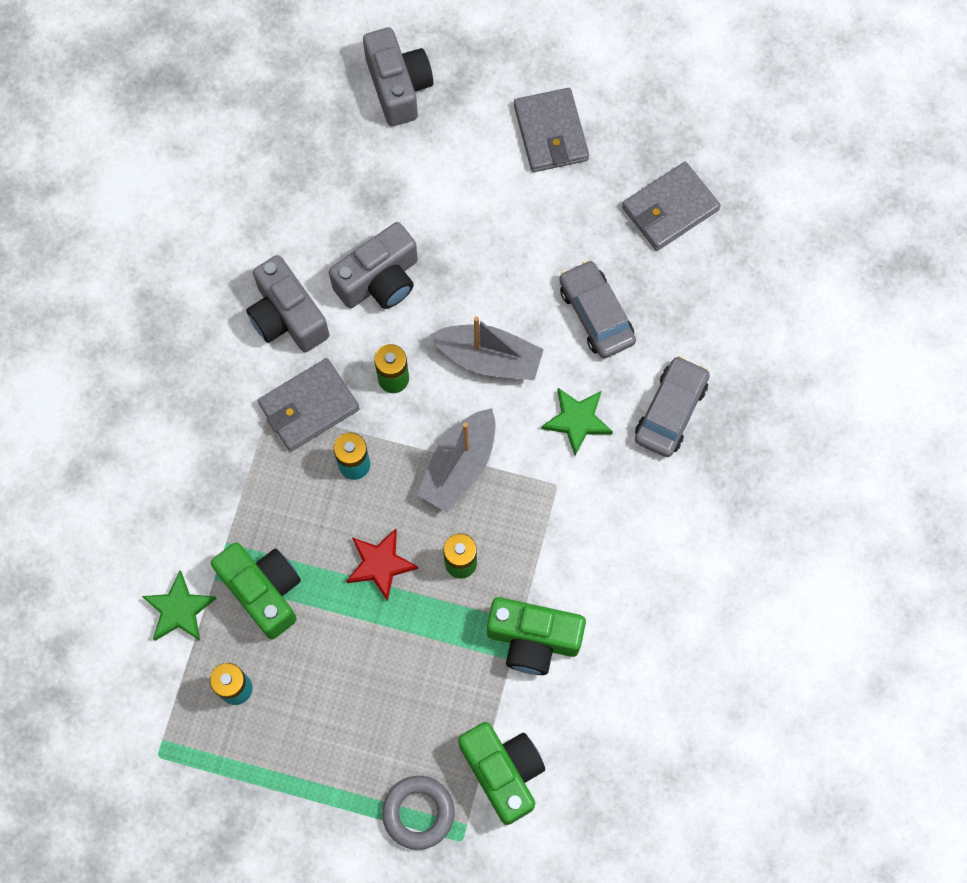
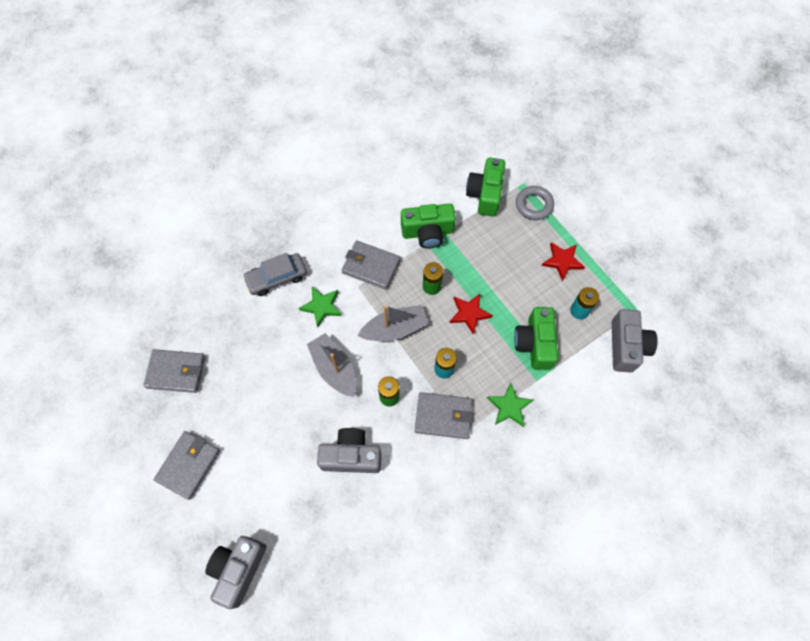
camera: 140 degrees left, 5 degrees down
green star [142,571,217,641] -> green star moved to [487,383,533,427]
grey camera [246,255,330,352] -> grey camera moved to [612,309,658,372]
green camera [487,597,586,675] -> green camera turned 120 degrees clockwise [401,204,456,248]
grey car [559,260,636,358] -> none
none -> grey wallet [341,240,400,290]
none -> red star [542,242,585,281]

